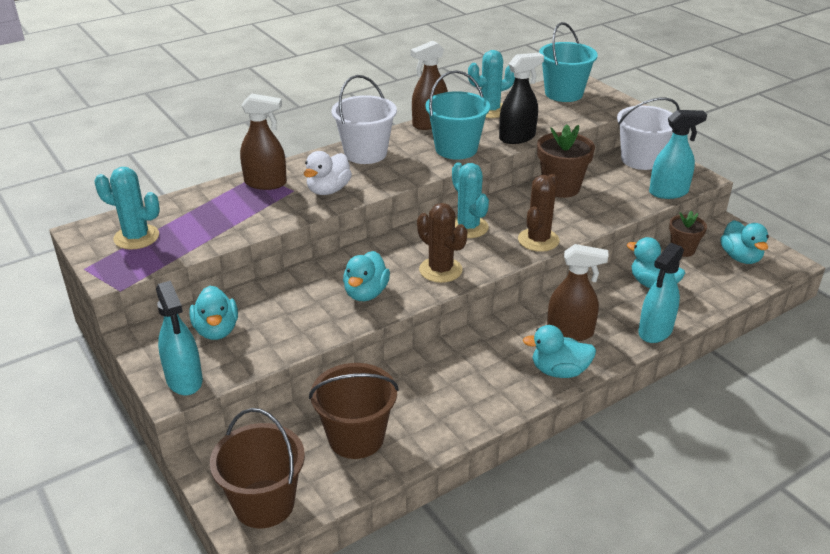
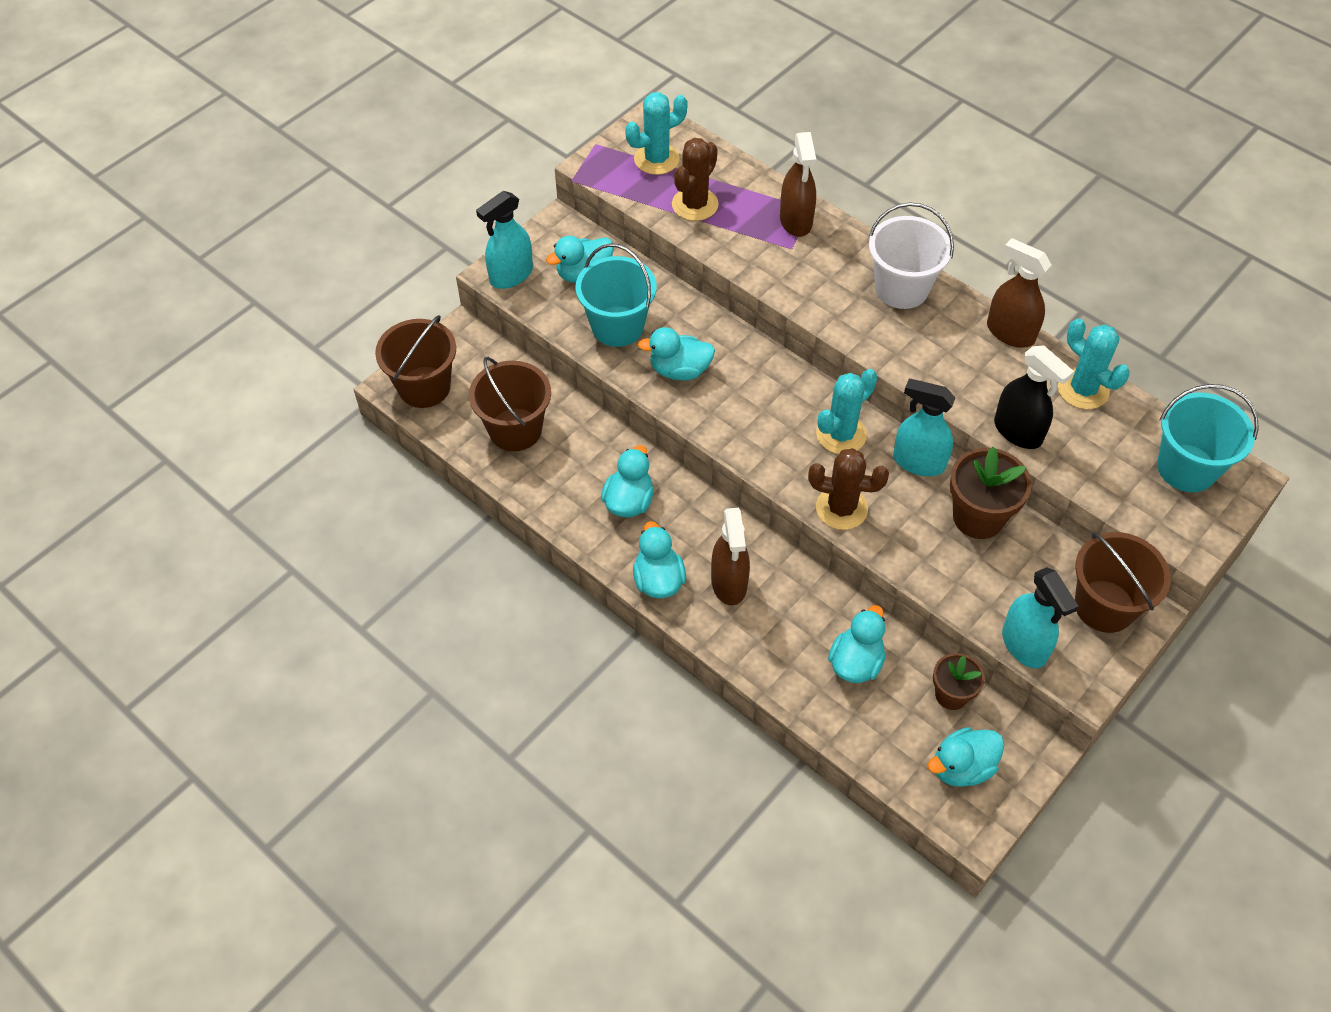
camera: 75 degrees right, 20 degrees up
turquoise cactus [95,167,160,250] -> turquoise cactus turned 60 degrees clockwise [625,92,688,175]
white duck [304,151,352,195] -> none
brown cactus [417,203,467,283] -> brown cactus moved to [672,138,719,221]
turquoise bucket [425,70,490,160] -> turquoise bucket moved to [576,243,656,347]
white bucket [617,98,679,170] -> brown bucket [1075,532,1171,633]
turquoise spray bottle [638,243,684,343] -> turquoise spray bottle moved to [893,379,955,476]
none -> turquoise duck [601,445,654,518]

